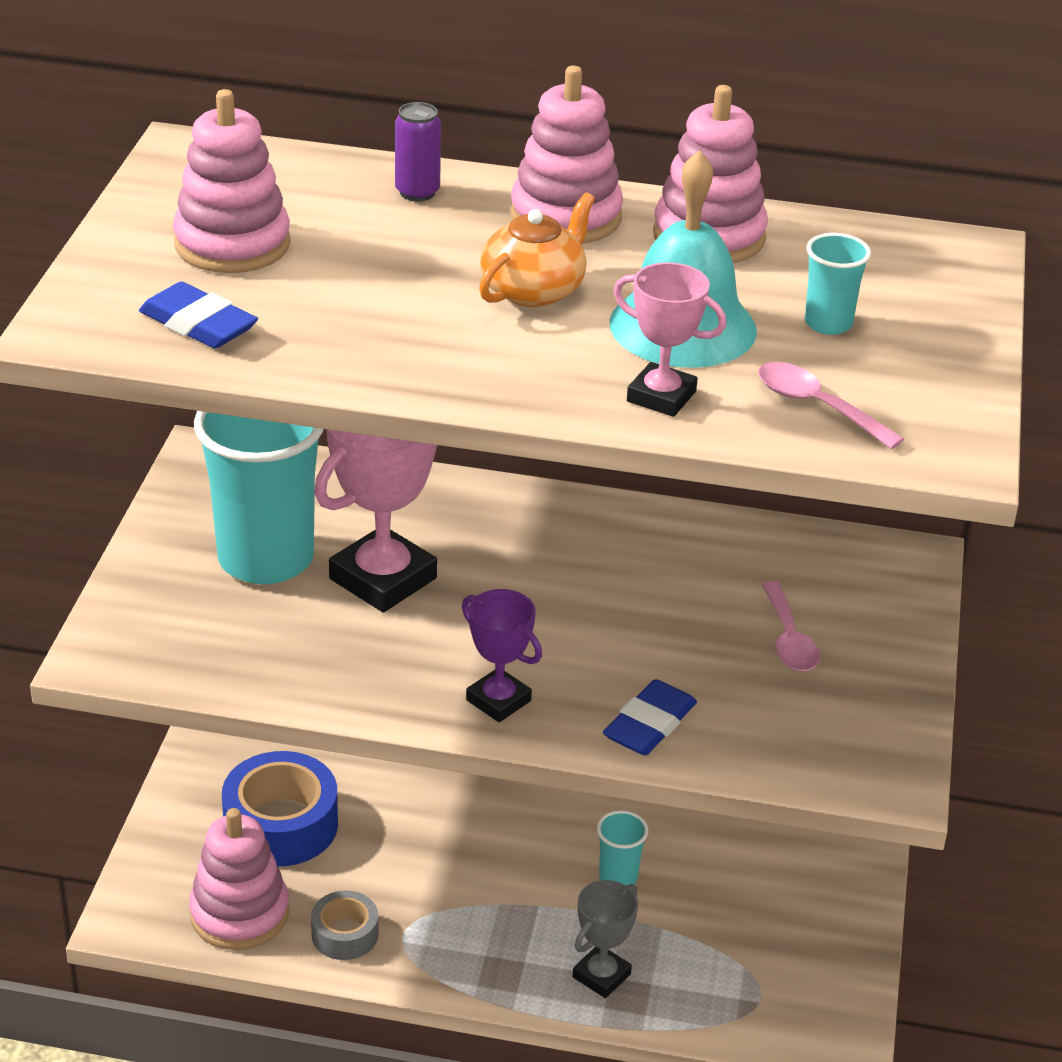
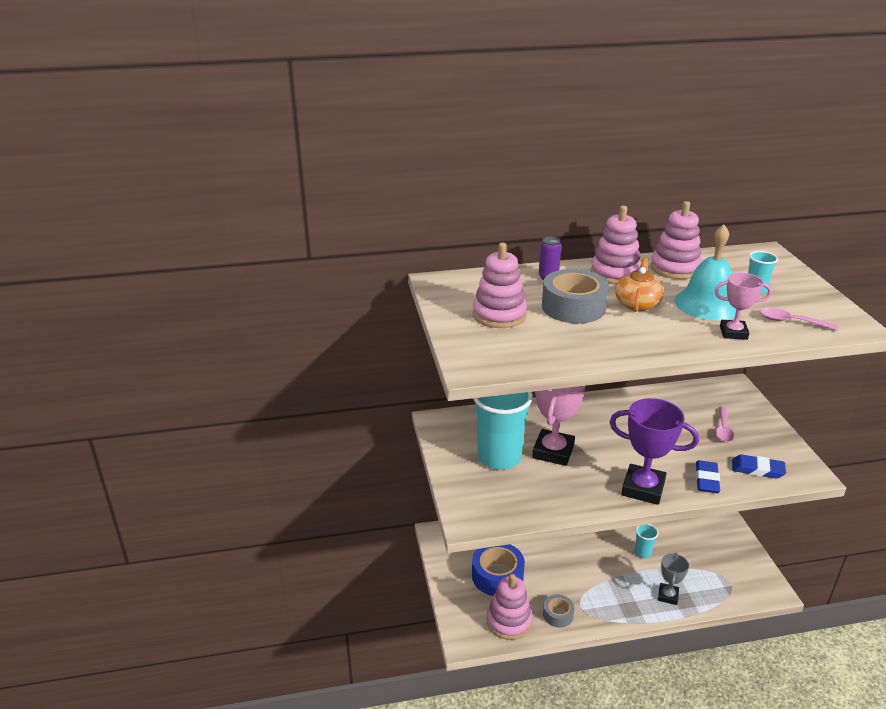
camera: 20 degrees left, 5 degrees down
blue eraser [139,282,258,349] -> blue eraser moved to [732,454,786,479]
purple trophy [462,589,542,722] -> purple trophy [610,398,699,505], size x1.76
pink spoon [762,581,820,671] -> pink spoon turned 45 degrees clockwise [715,407,734,442]
none -> grey tape [542,269,609,323]

